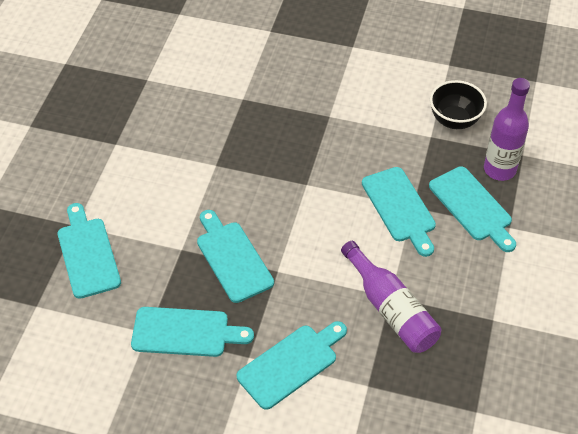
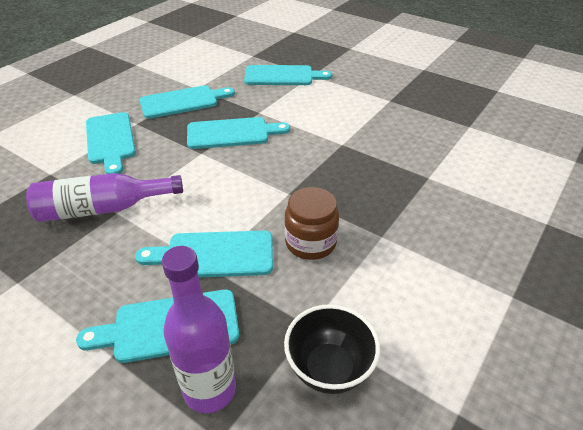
camera: 110 degrees right, 10 degrees down
turquoise cutting board [131,307,254,357] -> turquoise cutting board turned 135 degrees counterclockwise [139,85,235,119]
none -> brown jar [284,187,339,260]

